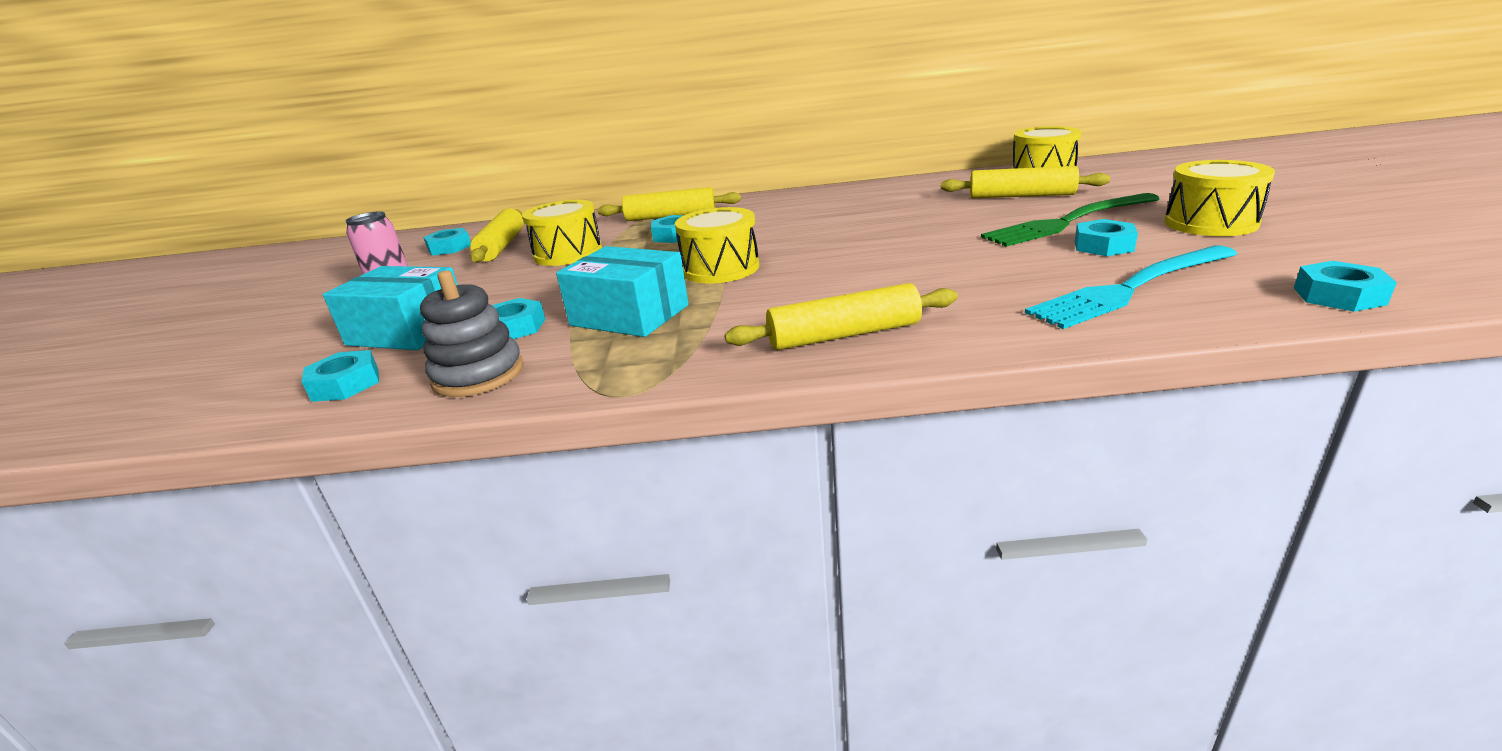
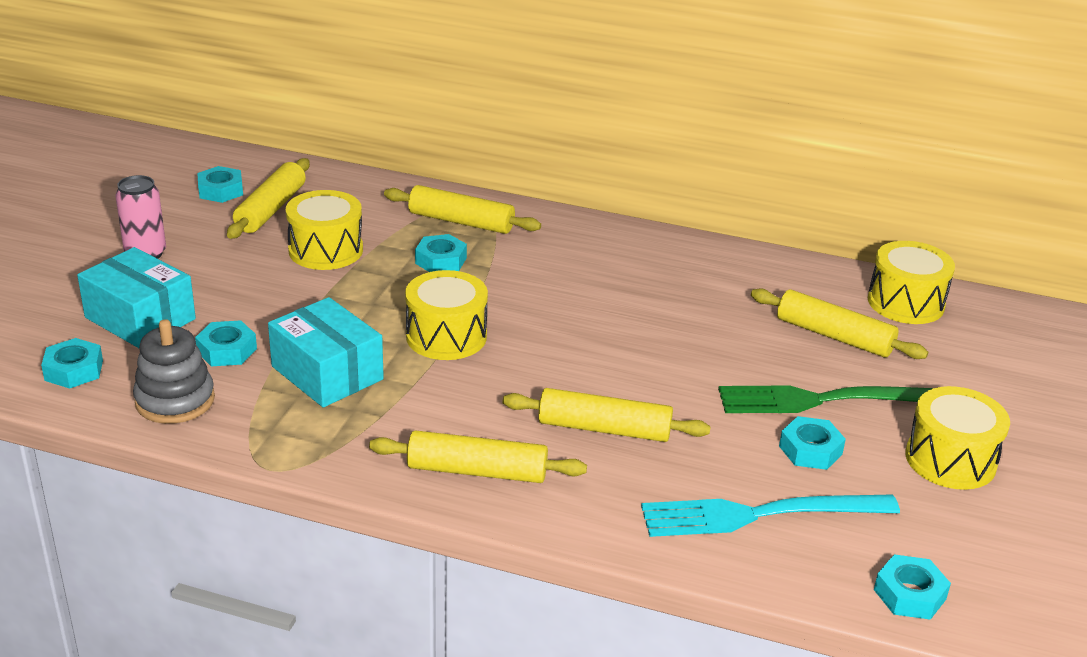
camera: 15 degrees right, 5 degrees up
none -> yellow rolling pin [503,388,711,442]

